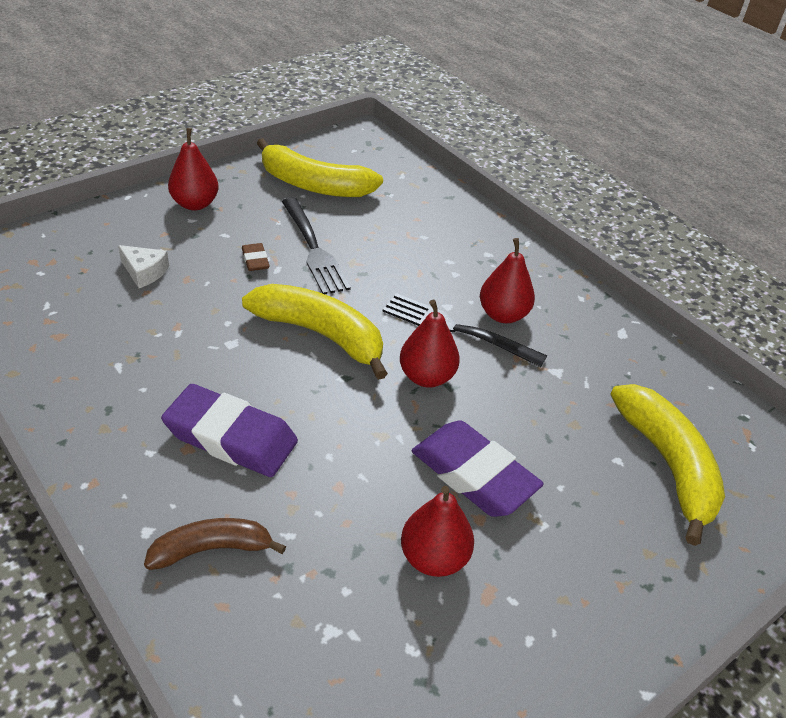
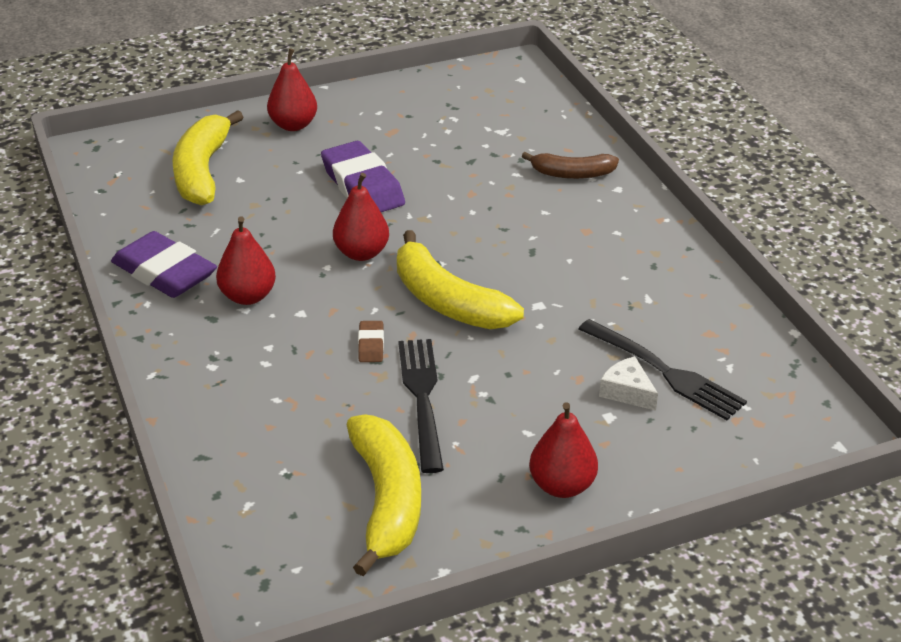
camera: 160 degrees left, 5 degrees down
purple eraser [161,384,298,477] -> purple eraser moved to [111,231,217,298]
brown eraser [242,243,269,271] -> brown eraser moved to [358,321,384,362]
yellow banana [257,138,383,197] -> yellow banana turned 45 degrees clockwise [346,414,421,576]
black fork [382,293,547,367] -> black fork moved to [578,319,747,420]
red pear [401,486,474,577] -> red pear moved to [267,49,317,131]

